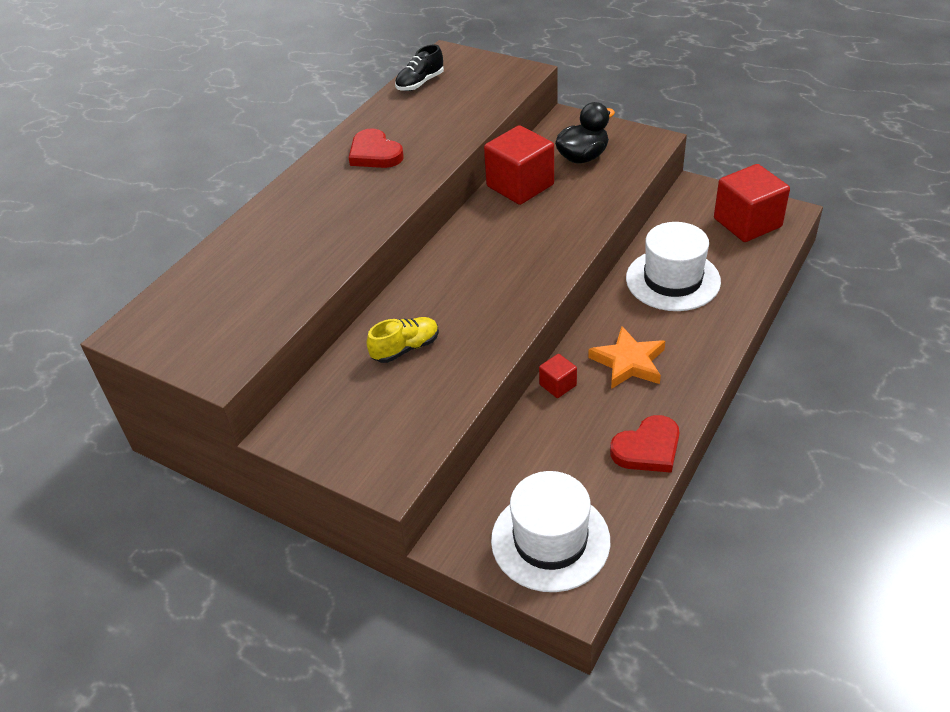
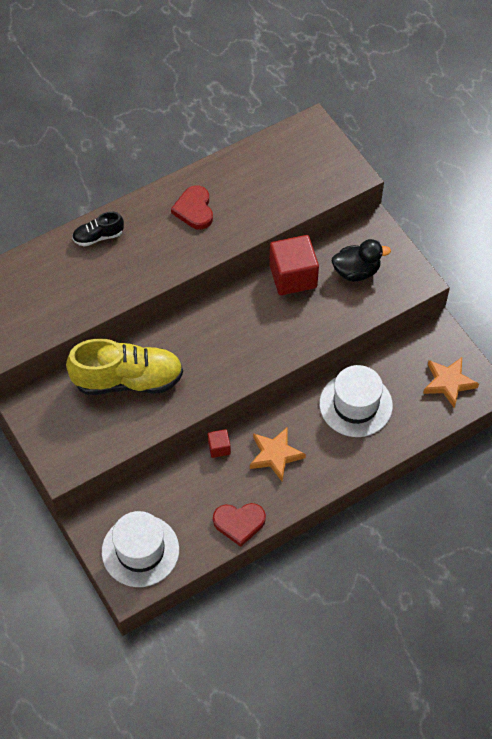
camera: 25 degrees right, 15 degrees up
yellow shoe [367,317,439,363] -> yellow shoe [66,339,183,395], size x2.07
black shoe [395,45,444,91] -> black shoe moved to [72,212,124,247]
red cube [714,164,790,242] -> orange star [423,357,479,408]

